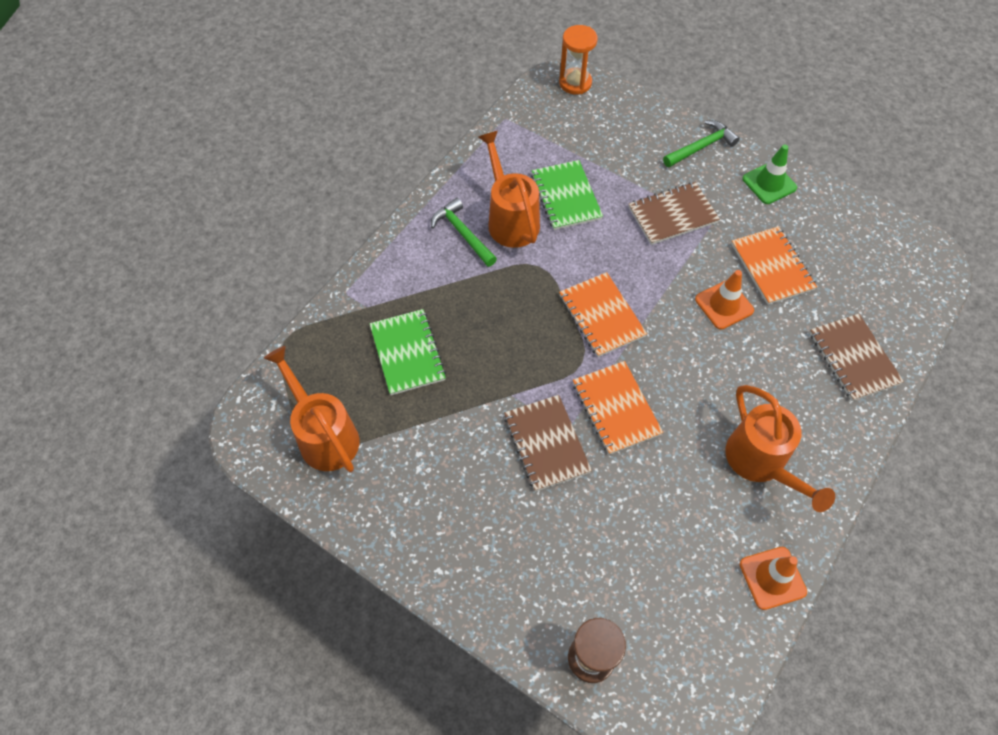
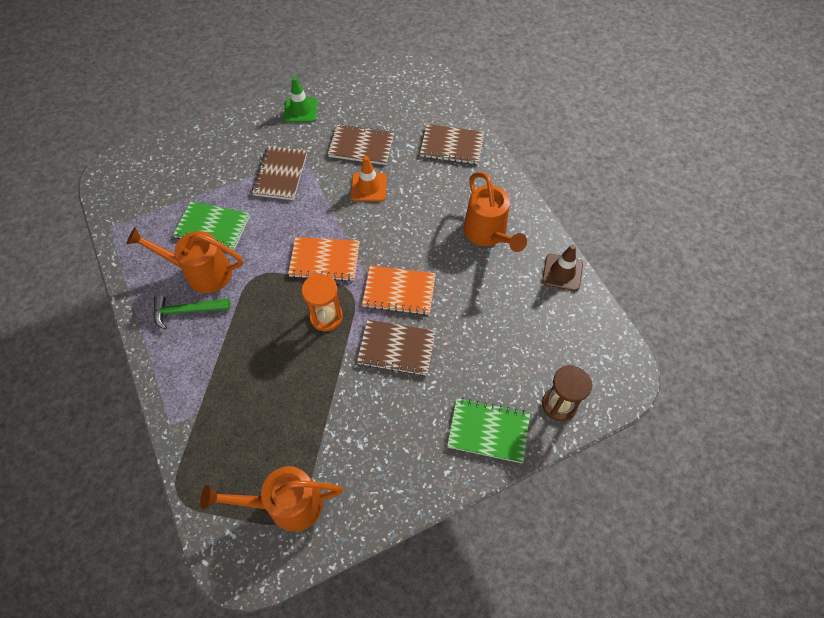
camera: 60 degrees left, 0 degrees up
green notebook [370,309,446,395] -> green notebook moved to [447,398,530,463]
orange hourglass [559,25,598,95] -> orange hourglass moved to [302,274,343,331]
green hammer [663,120,739,167] -> none
orange watering can [725,385,835,512] -> orange watering can turned 60 degrees clockwise [463,172,527,252]
orange notebook [731,226,817,305] -> brown notebook [328,124,394,165]
orange traffic cone [740,547,807,610] -> brown traffic cone [542,244,583,291]

